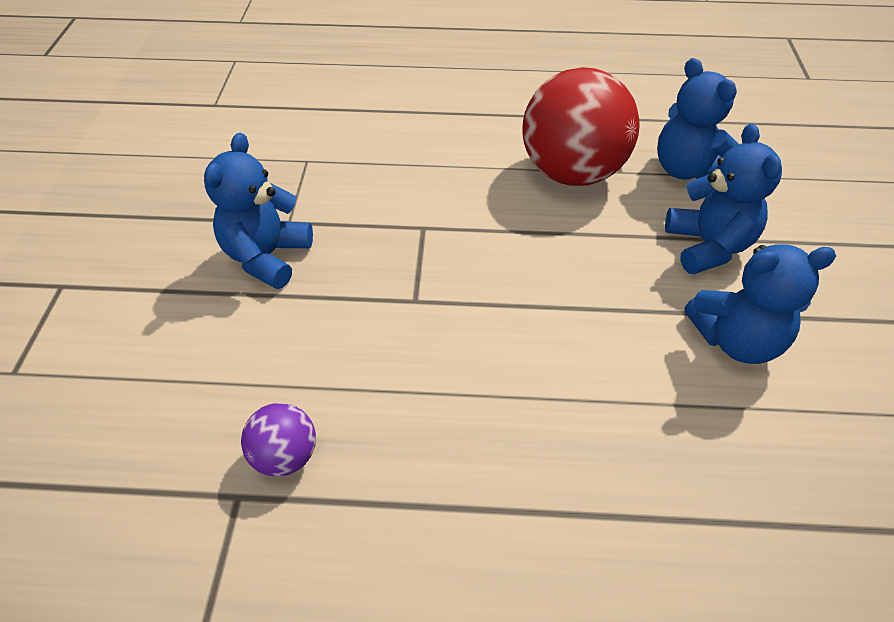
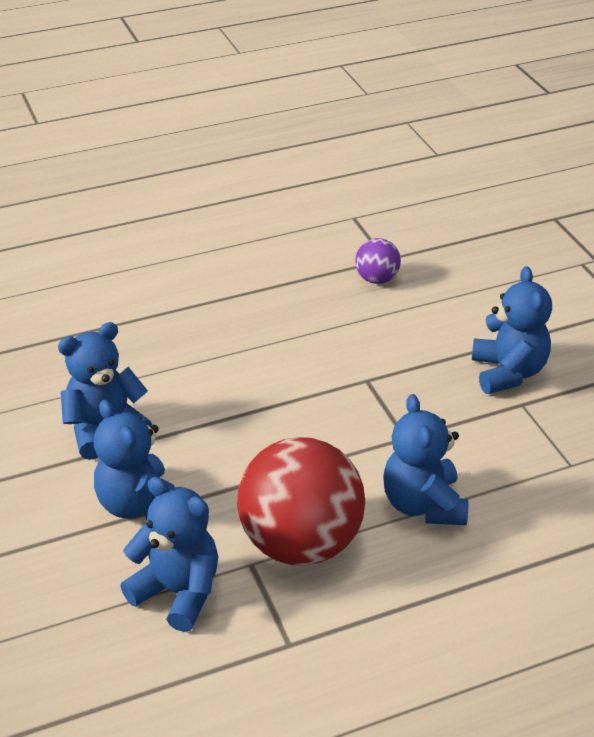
camera: 155 degrees right, 10 degrees down
none -> blue teddy bear [383,394,468,525]

